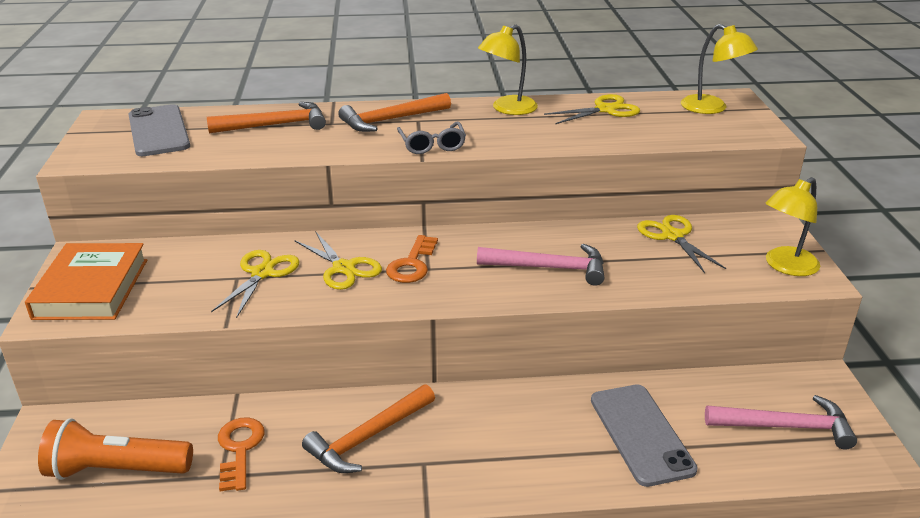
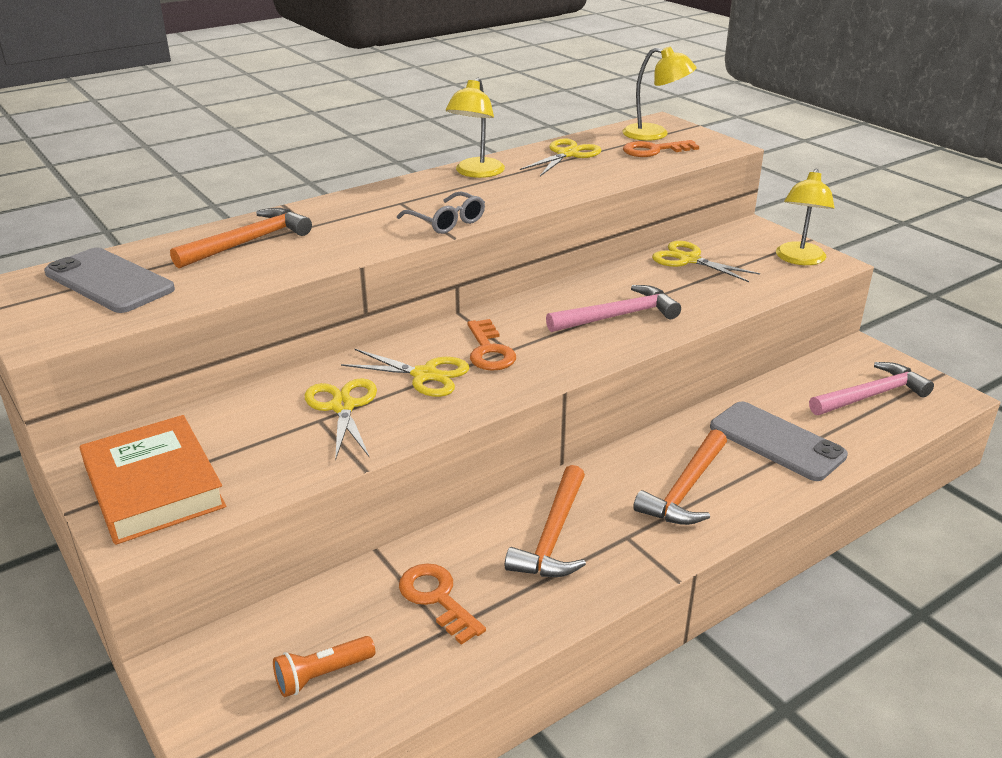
camera: 30 degrees left, 0 degrees up
orange flashlight [38,418,193,480] -> orange flashlight [273,636,375,697], size x0.57
orange hammer [338,93,451,132] -> orange hammer moved to [633,429,727,525]
none -> orange key [623,140,699,157]

